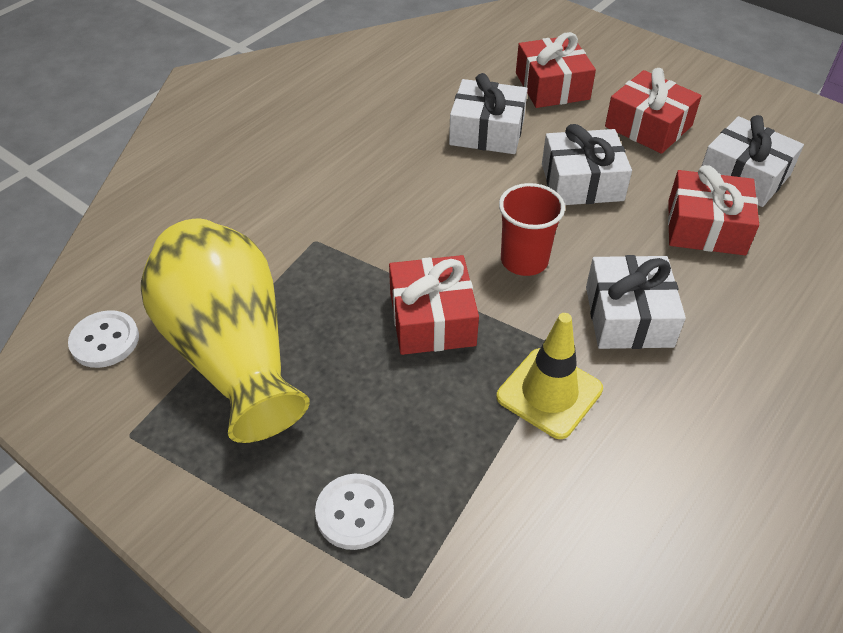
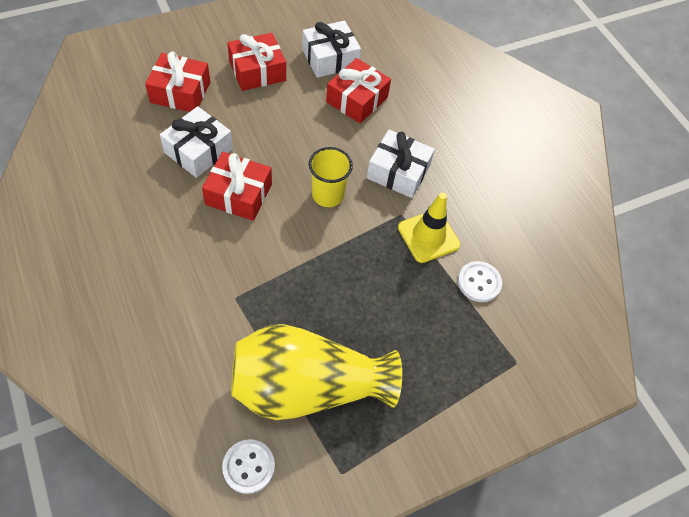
camera: 70 degrees left, 10 degrees up
white button [315,474,394,550] -> white button moved to [458,261,502,302]
red gift [389,255,479,355] -> red gift moved to [202,152,272,221]
red cup [499,183,565,276] -> yellow cup [309,147,353,207]
white gift [542,124,632,205] -> none

